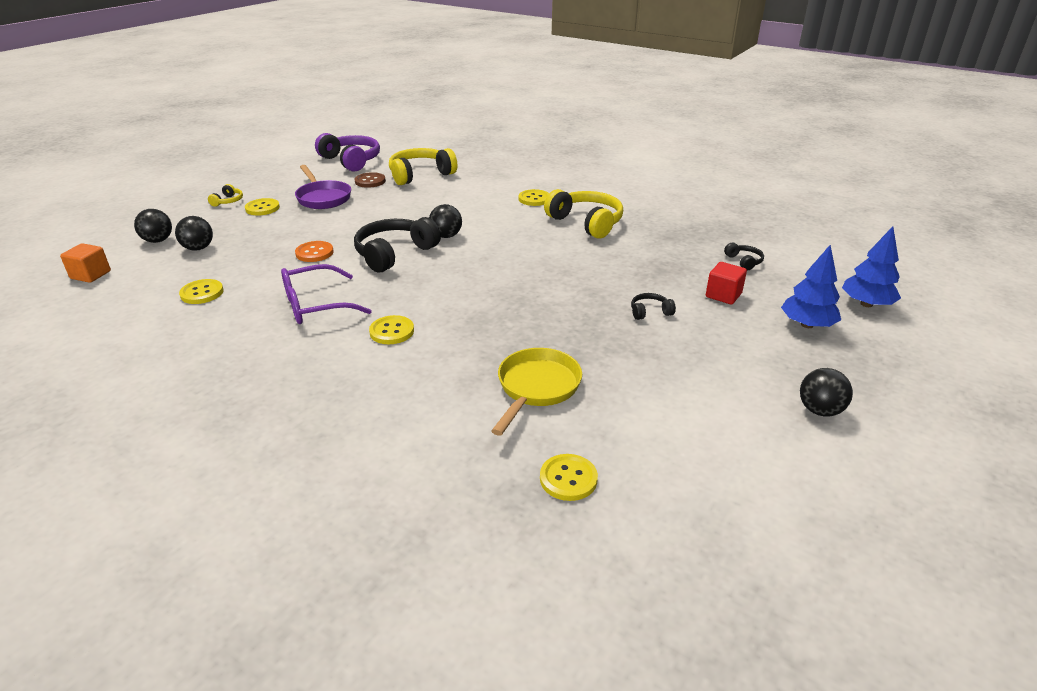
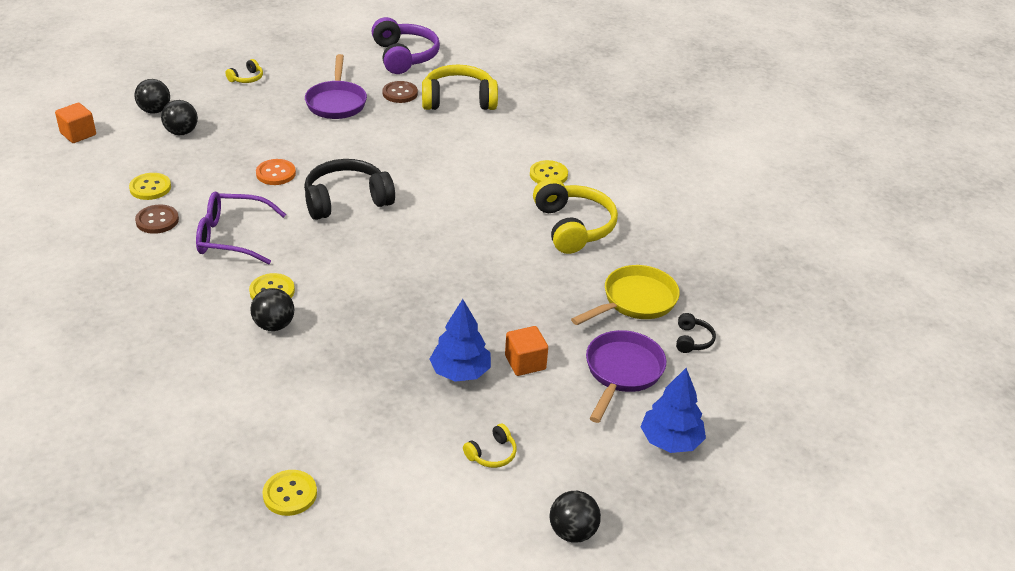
camera: 25 degrees right, 5 degrees up
yellow button [245,198,280,216] -> none
black ball [429,204,462,238] -> black ball moved to [250,288,295,331]
yellow pan [491,348,582,436] -> yellow pan moved to [571,265,680,325]
black headphones [631,293,676,320] -> orange cube [505,326,548,376]
red cube [706,262,747,305] -> purple pan [586,330,666,423]
blue tree [842,227,901,307] -> blue tree moved to [430,299,491,382]
none -> brown button [135,204,179,234]
none -> yellow headphones [463,424,517,468]

